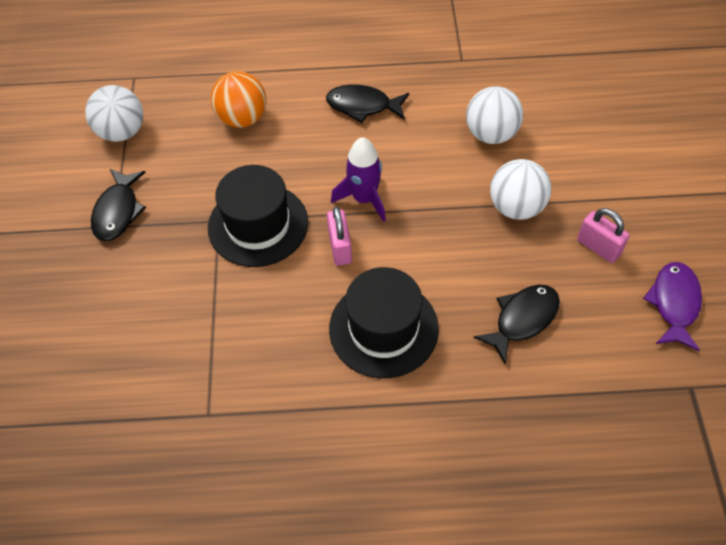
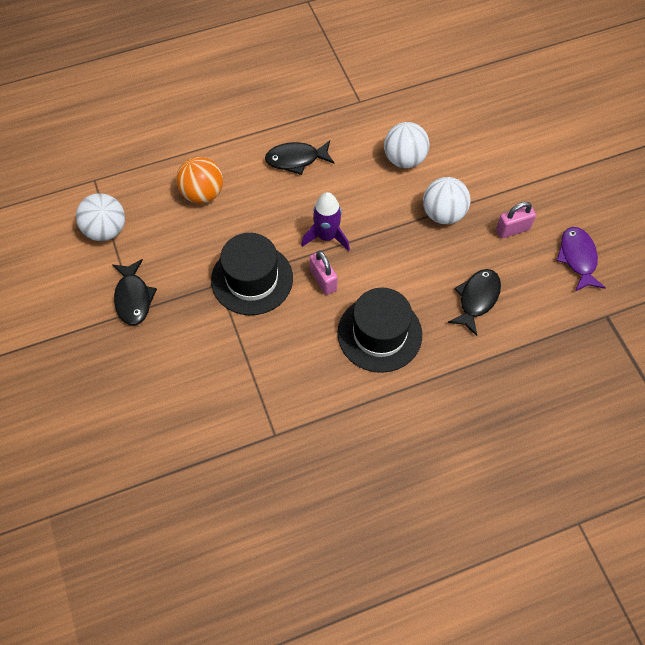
camera: 20 degrees left, 5 degrees up
pink padlock [577,208,630,263] -> pink padlock turned 45 degrees counterclockwise [496,202,536,239]

